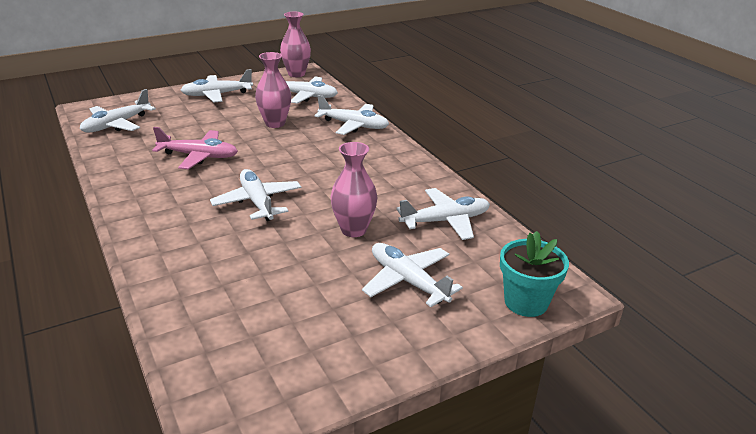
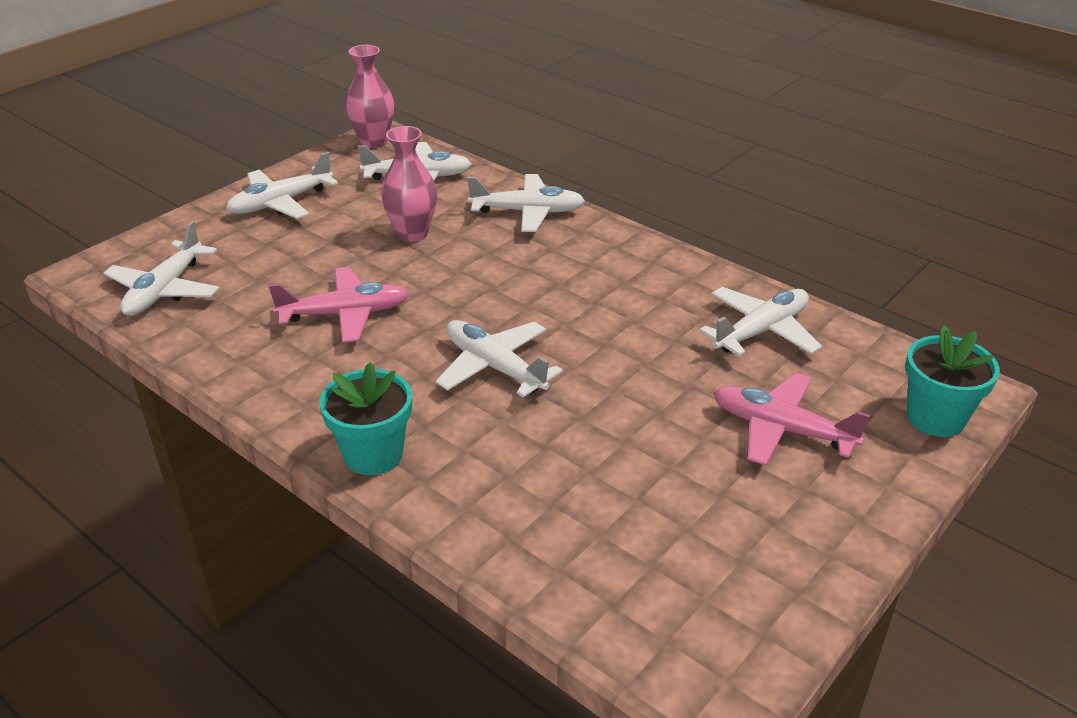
camera: 20 degrees left, 5 degrees up
pink vase [331,142,378,237] -> none
white plane [362,243,463,307] -> pink plane [714,373,870,466]
none -> turquoise flower pot [320,362,412,475]

